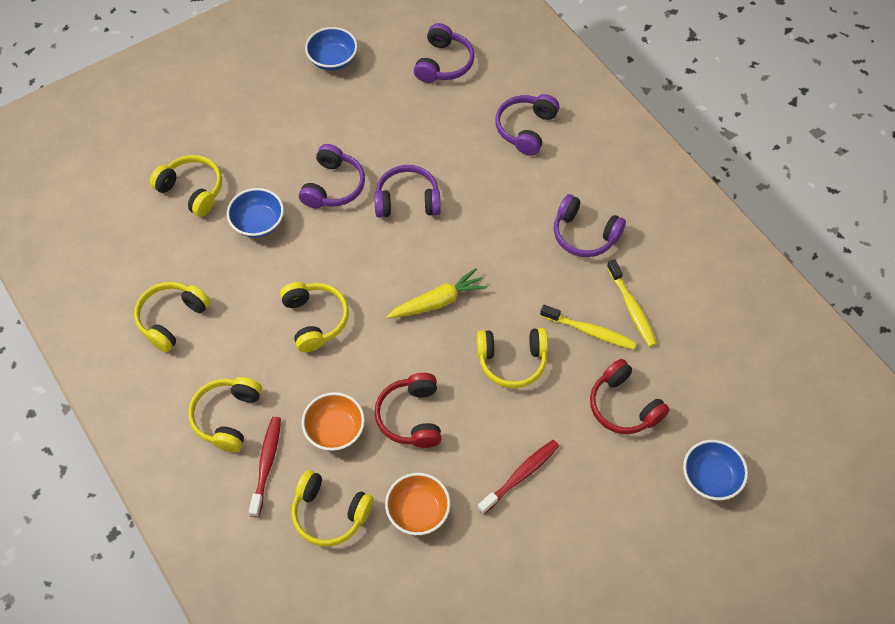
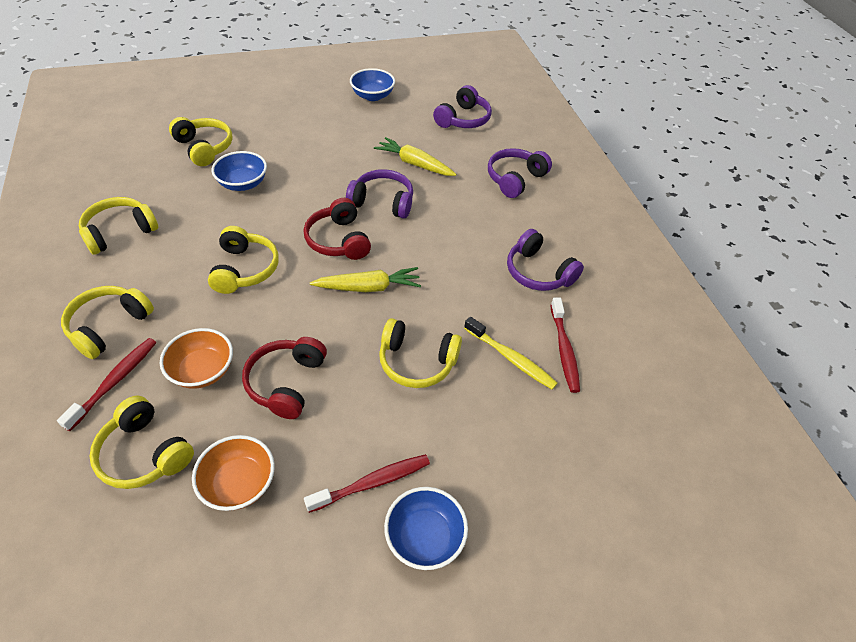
camera: 15 degrees right, 10 degrees down
purple headphones [299,144,365,208] -> none
red headphones [590,359,670,434] -> red headphones moved to [304,198,371,260]
yellow toothbrush [607,259,657,347] -> red toothbrush [550,298,580,393]
blue bowl [683,440,748,500] -> blue bowl moved to [384,487,468,570]
none -> yellow carrot [374,137,456,176]

